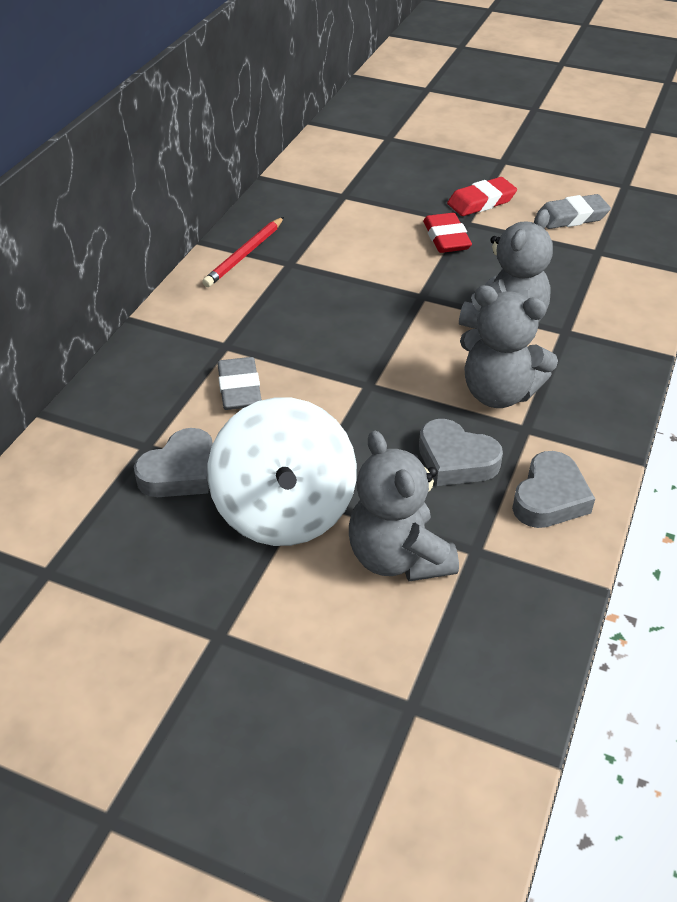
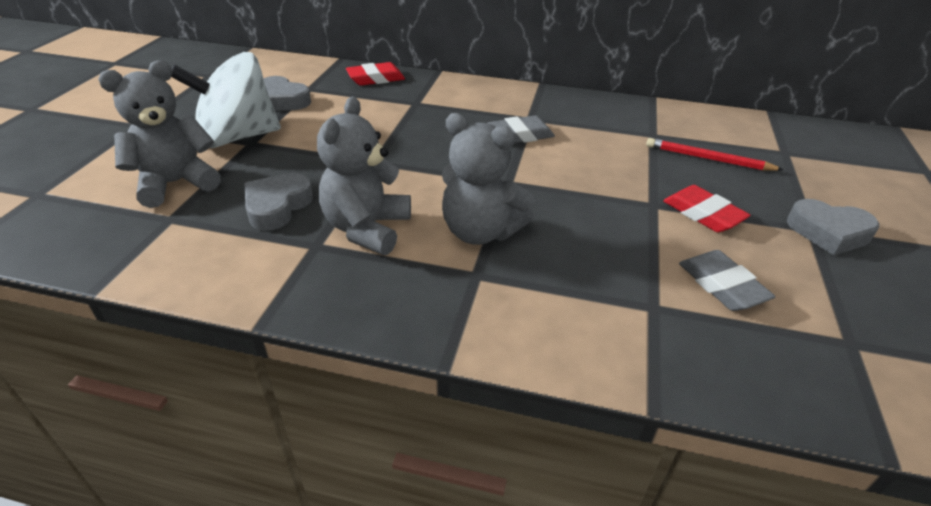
camera: 80 degrees right, 5 degrees down
red pencil [202,217,284,287] -> red pencil moved to [646,138,784,171]
grey eraser [218,357,262,410] -> grey eraser moved to [488,116,555,143]
red eraser [423,213,472,253] -> red eraser moved to [346,62,405,86]
grey heart [512,451,595,528] -> grey heart moved to [787,199,879,255]

